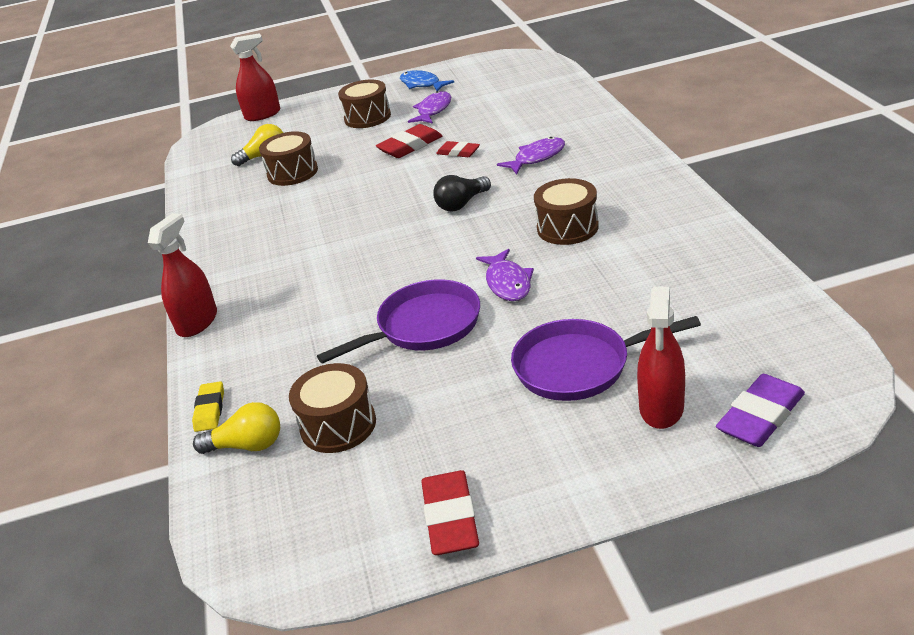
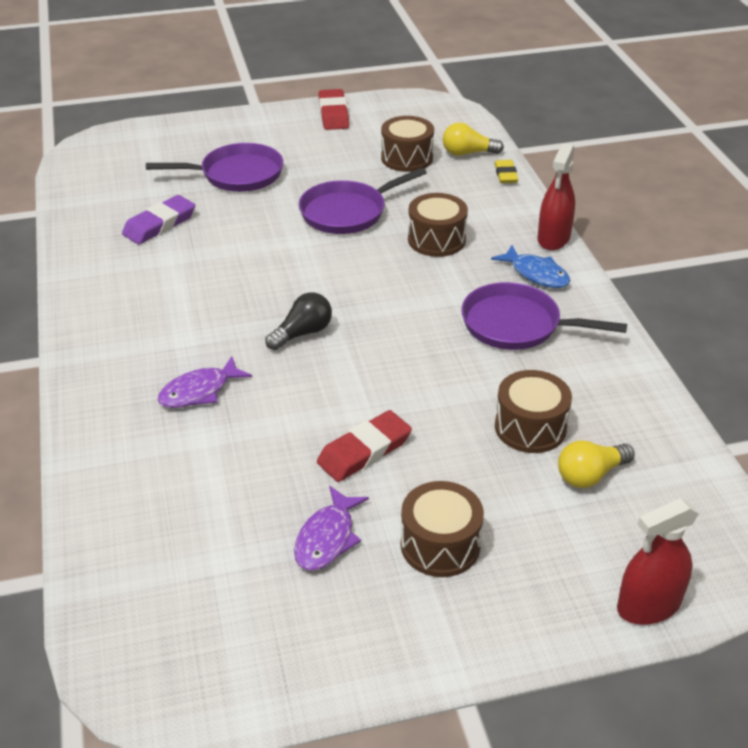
camera: 175 degrees right, 5 degrees up
blue fish [400,70,454,91] -> blue fish moved to [491,245,570,288]
red eraser [436,141,480,157] -> none
purple fish [476,249,534,301] -> none
brown drum [534,178,599,245] -> brown drum moved to [408,193,468,257]
red spray bottle [637,287,685,429] -> none
purple eraser [716,374,805,447] -> purple eraser moved to [122,195,195,244]
none -> purple pan [461,282,627,350]

